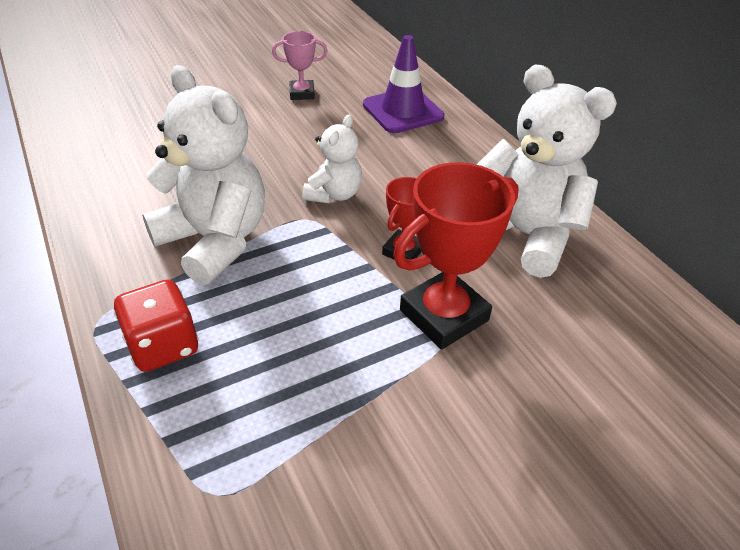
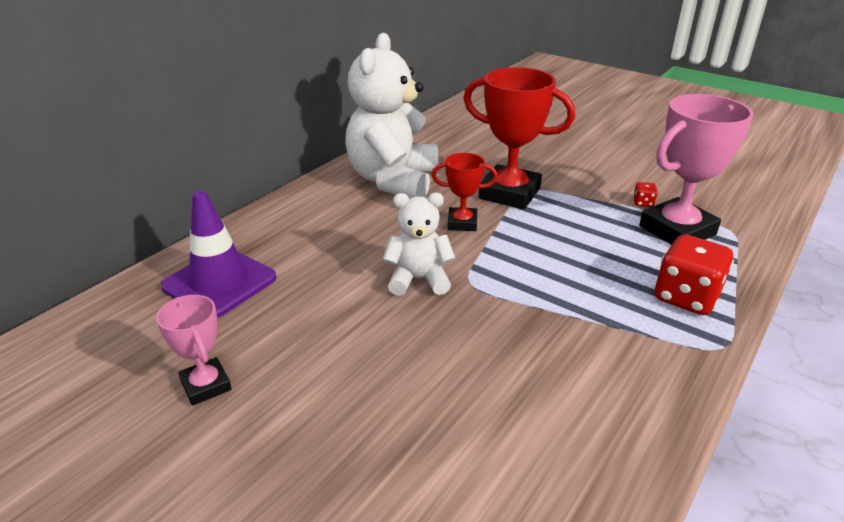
camera: 115 degrees left, 10 degrees down
white teddy bear [142,65,265,285] -> none
none -> red dice [633,182,658,207]
none -> pink trophy [639,94,753,245]

